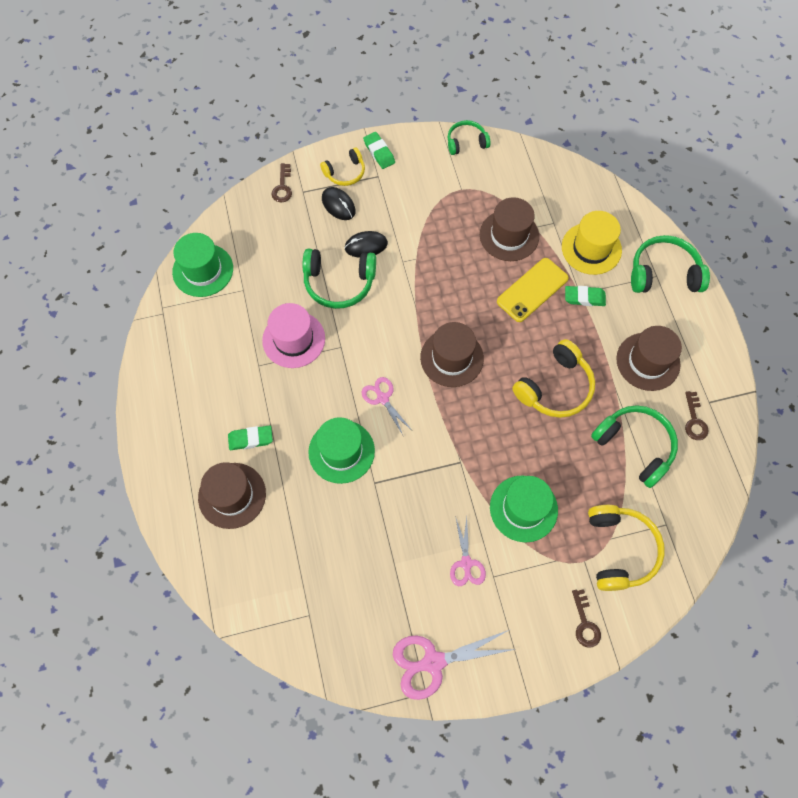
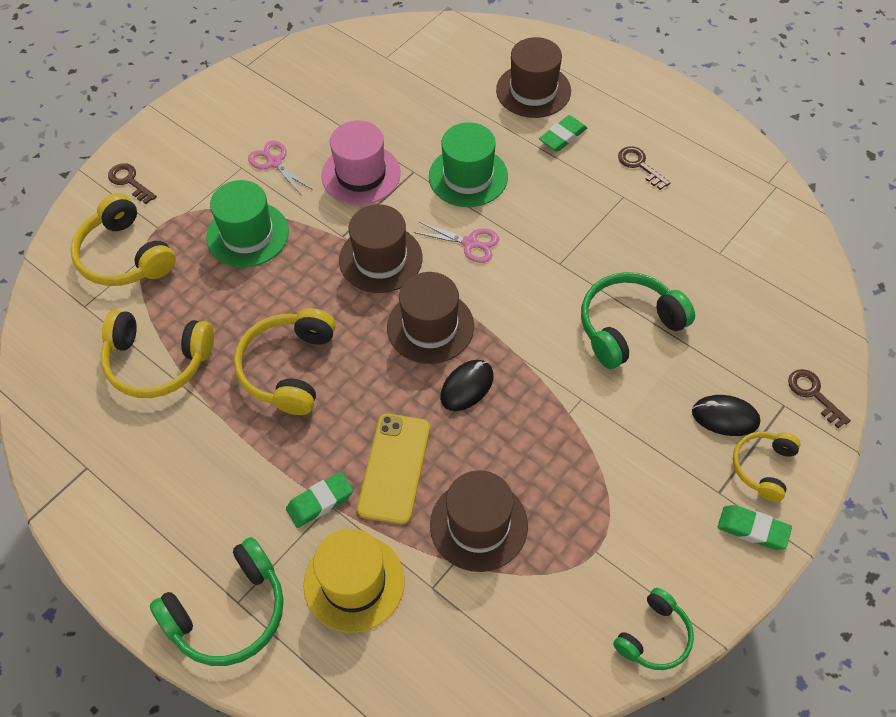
camera: 145 degrees right, 10 degrees down
green hat [172,233,233,297] -> none
pink hat [262,303,325,368] -> pink hat moved to [321,120,401,205]
black mouse [345,231,388,258] -> black mouse moved to [440,360,494,411]
pink scissors [393,630,516,700] -> none
green headphones [591,405,678,488] -> yellow headphones [101,310,214,398]
brown hat [616,326,682,391] -> brown hat moved to [339,204,423,293]
brown key [685,391,709,440] -> brown key moved to [618,146,671,190]

